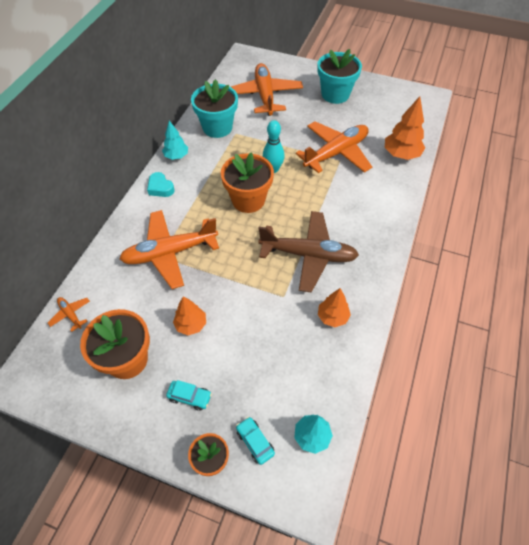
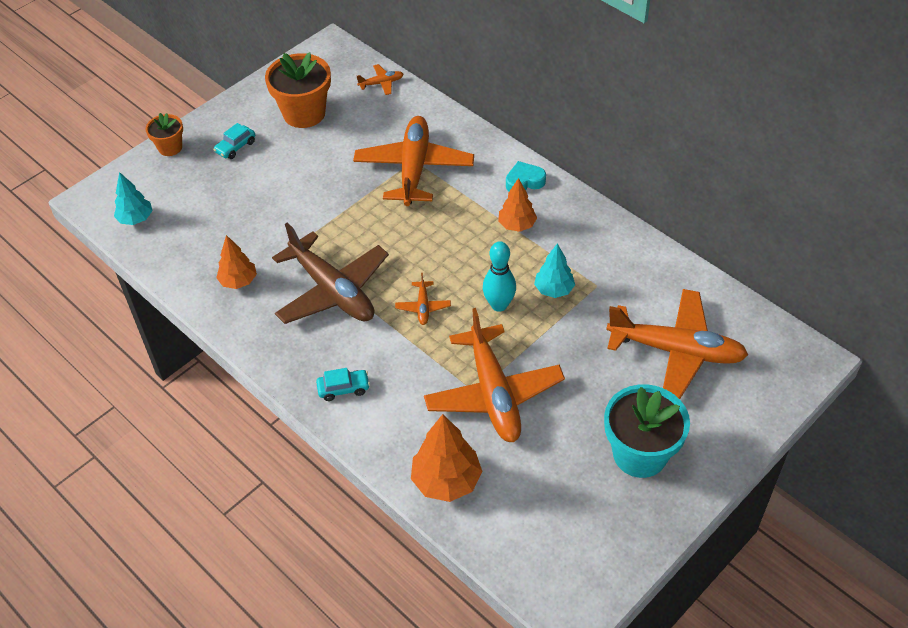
camera: 115 degrees right, 5 degrees down
turquoise tree [162,121,188,160] -> turquoise tree moved to [534,243,575,298]
orange tree [173,296,206,335] -> orange tree moved to [498,178,537,232]
turquoise flower pot [191,79,238,138] -> none
orange flower pot [221,153,274,213] -> none
turquoise car [236,417,275,465] -> turquoise car moved to [316,368,370,401]
brown plane [258,211,359,293] -> brown plane turned 75 degrees counterclockwise [272,223,389,324]
none -> orange plane [395,273,451,325]

